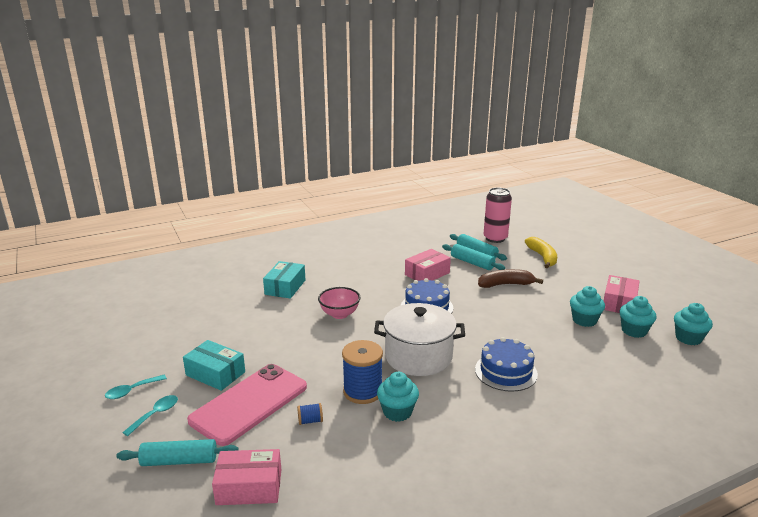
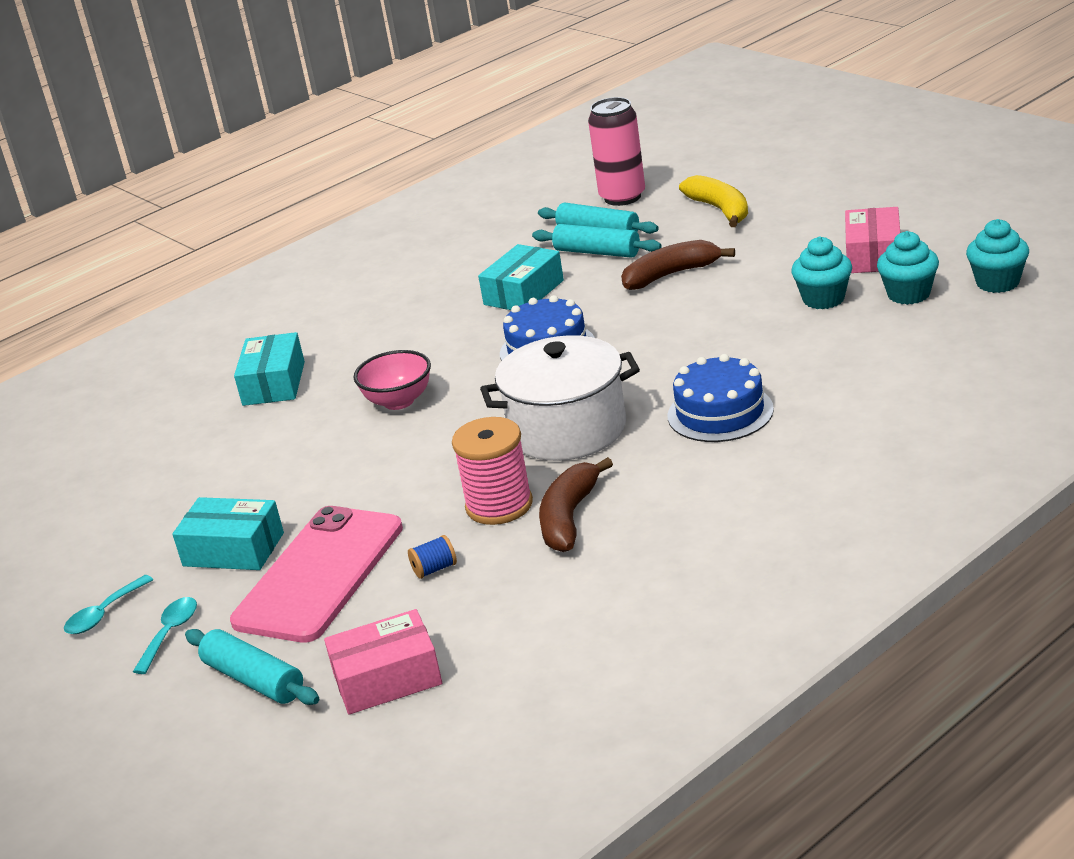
camera: 10 degrees left, 5 degrees up
turquoise rolling pin [116,439,239,466] -> turquoise rolling pin turned 60 degrees clockwise [185,629,319,705]
blue spool [342,340,383,404] -> pink spool [452,417,533,525]
turquoise cupcake [377,372,419,422] -> brown banana [539,457,613,552]
pink box [405,249,451,281] -> turquoise box [478,244,564,310]

